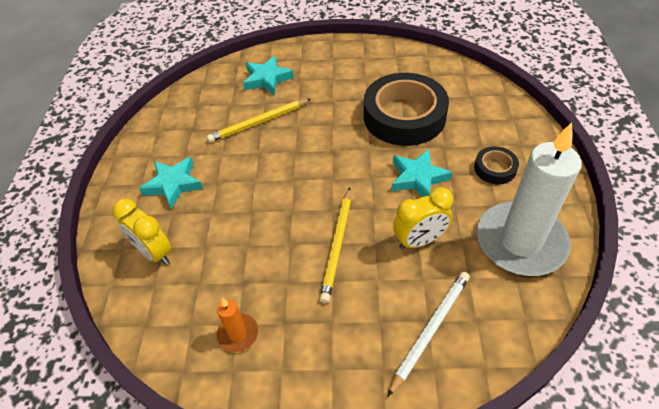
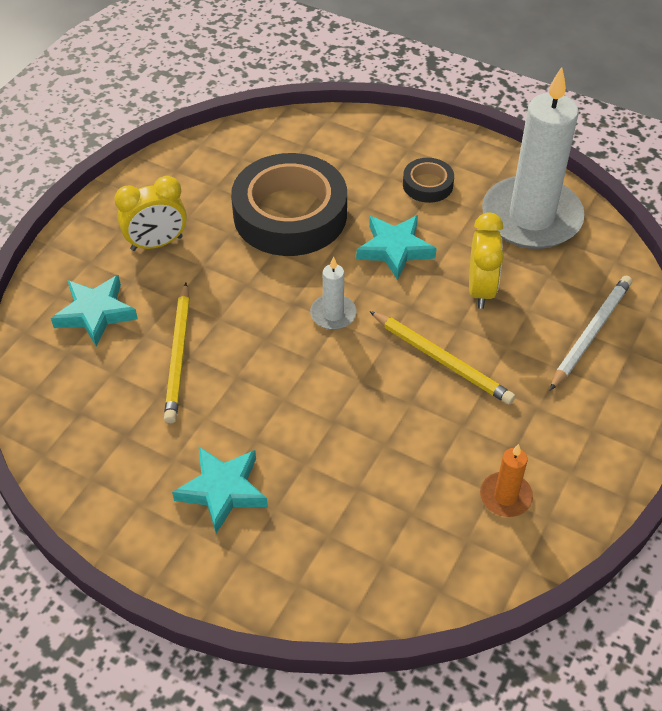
camera: 65 degrees left, 0 degrees up
yellow clock [112,199,171,265] -> yellow clock moved to [115,176,187,251]
white pencil [387,272,470,397] -> white pencil turned 60 degrees clockwise [550,276,632,390]
none -> white candle [310,257,357,330]

